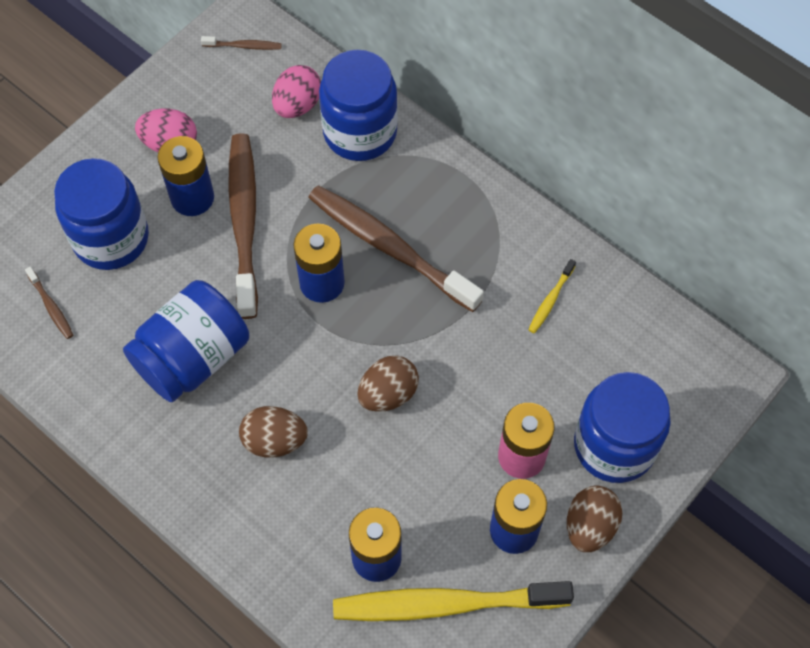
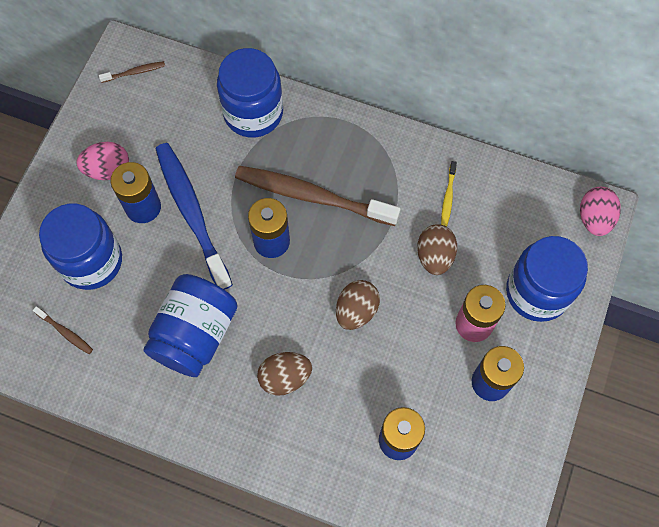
camera: 20 degrees left, 5 degrees up
brown toothbrush [228,133,258,319] -> blue toothbrush [155,143,233,290]
pink egg [272,65,321,118] -> pink egg moved to [580,187,621,236]
yellow toothbrush [333,581,574,621] -> none
brown egg [567,485,622,552] -> brown egg moved to [417,224,457,275]

